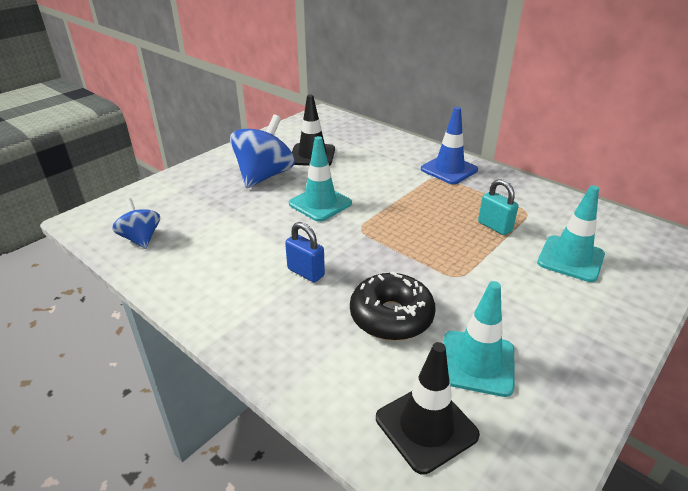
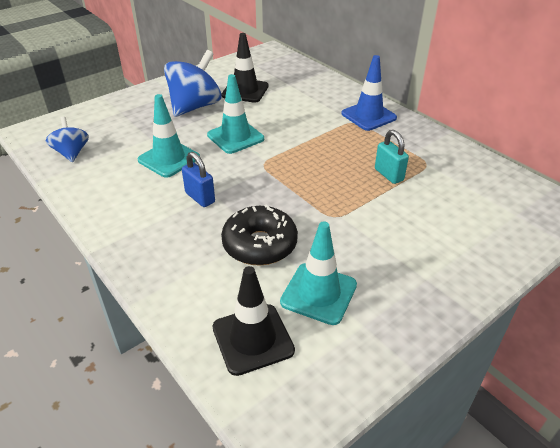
camera: 10 degrees right, 5 degrees up
turquoise traffic cone [537,185,605,282] -> turquoise traffic cone moved to [137,94,200,178]

